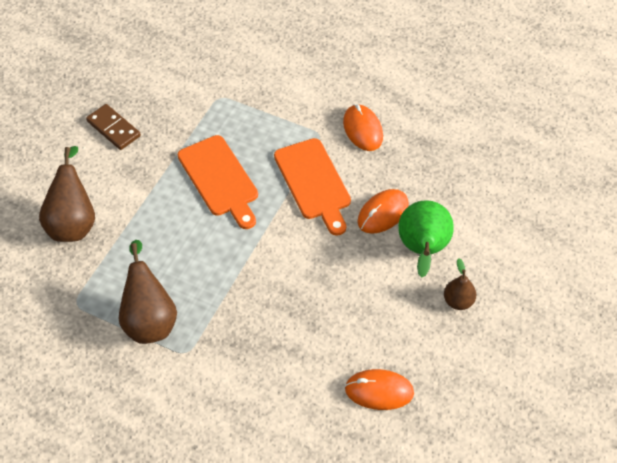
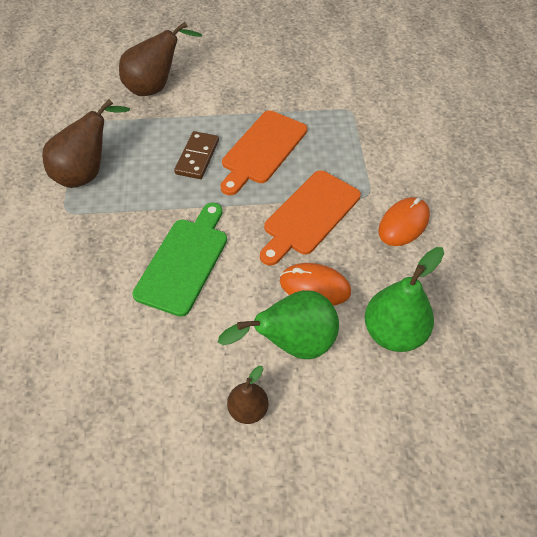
camera: 60 degrees right, 0 degrees up
brown domino [86,104,141,150] -> brown domino moved to [174,131,219,179]
orange mouse [345,369,414,410] -> none
none -> green cutting board [133,203,227,317]
none -> green pear [365,247,444,352]

